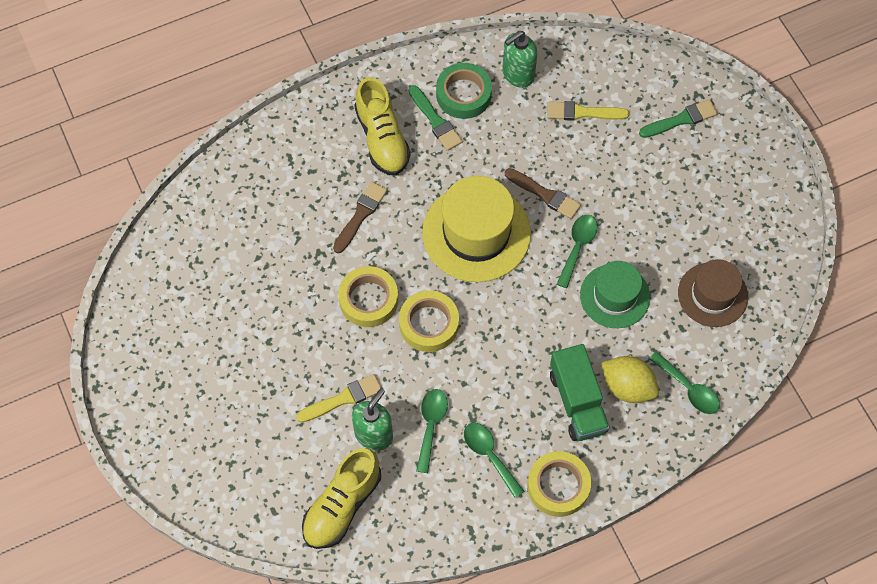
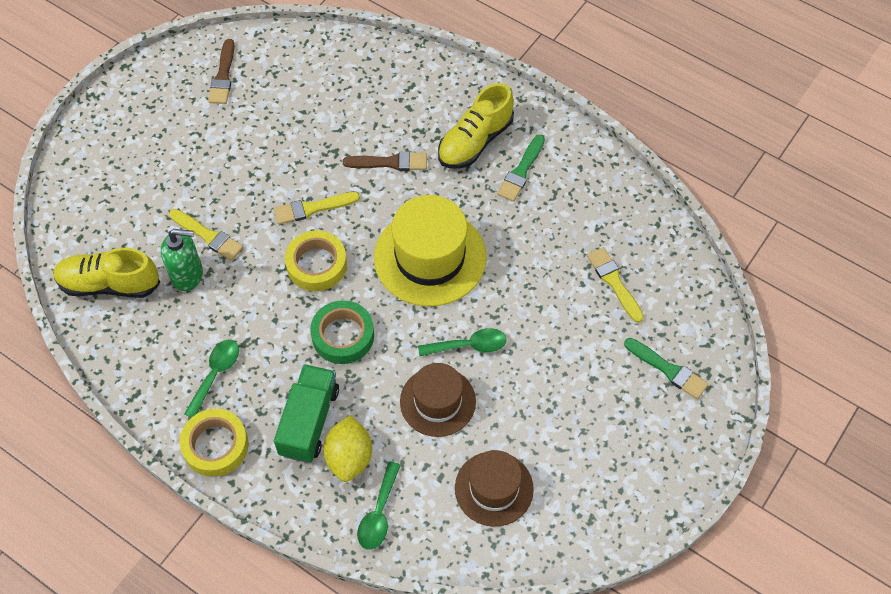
camera: 60 degrees right, 5 degrees down
yellow tape [338,266,398,327] -> yellow brush [274,192,360,225]
green spoon [416,389,448,473] -> none
green tape [436,63,492,119] -> green tape moved to [310,300,374,364]
green soap dispenser [502,31,537,88] -> none
brown brush [505,168,581,219] -> brown brush moved to [208,39,235,104]
green truck [550,344,610,441] -> green truck turned 150 degrees clockwise [274,364,339,463]
green hat [580,261,650,328] -> brown hat [400,363,476,437]

